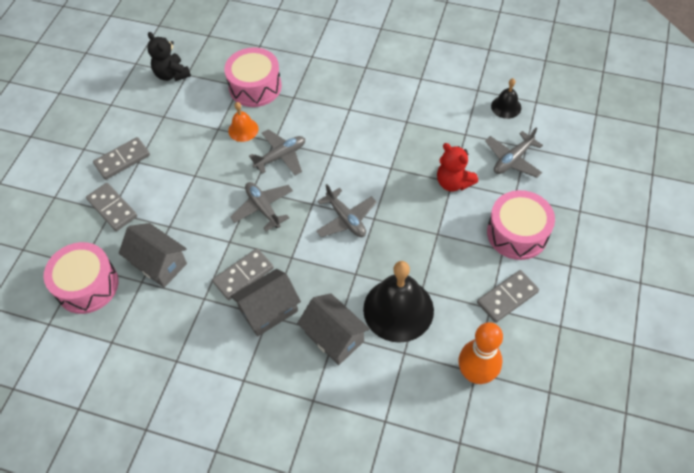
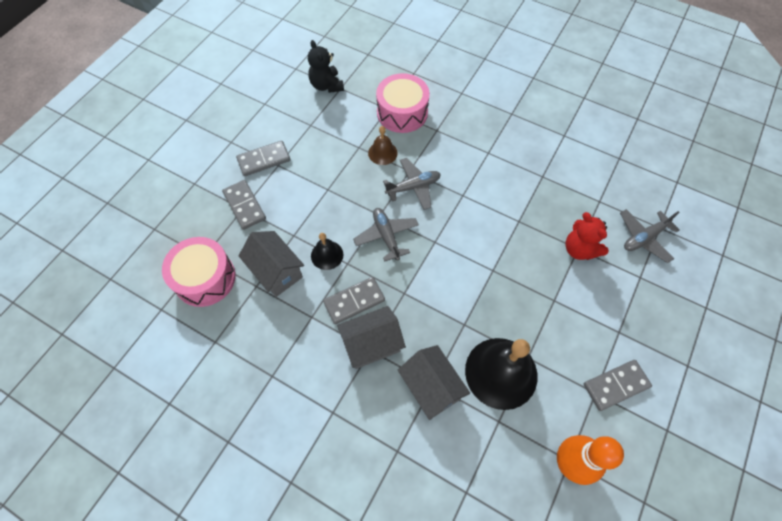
camera: 10 degrees right, 5 degrees up
orange bell [228,102,259,142] -> brown bell [368,126,398,165]
grey plane [316,184,377,237] -> none
pink drum [487,190,555,260] -> none
black bell [491,78,521,119] -> black bell moved to [311,233,343,270]

